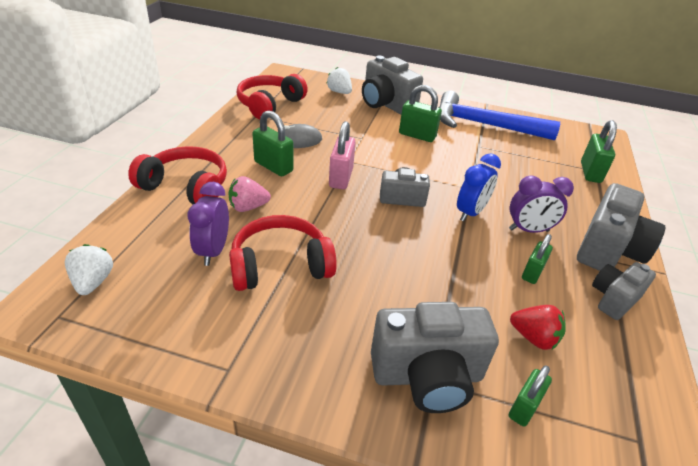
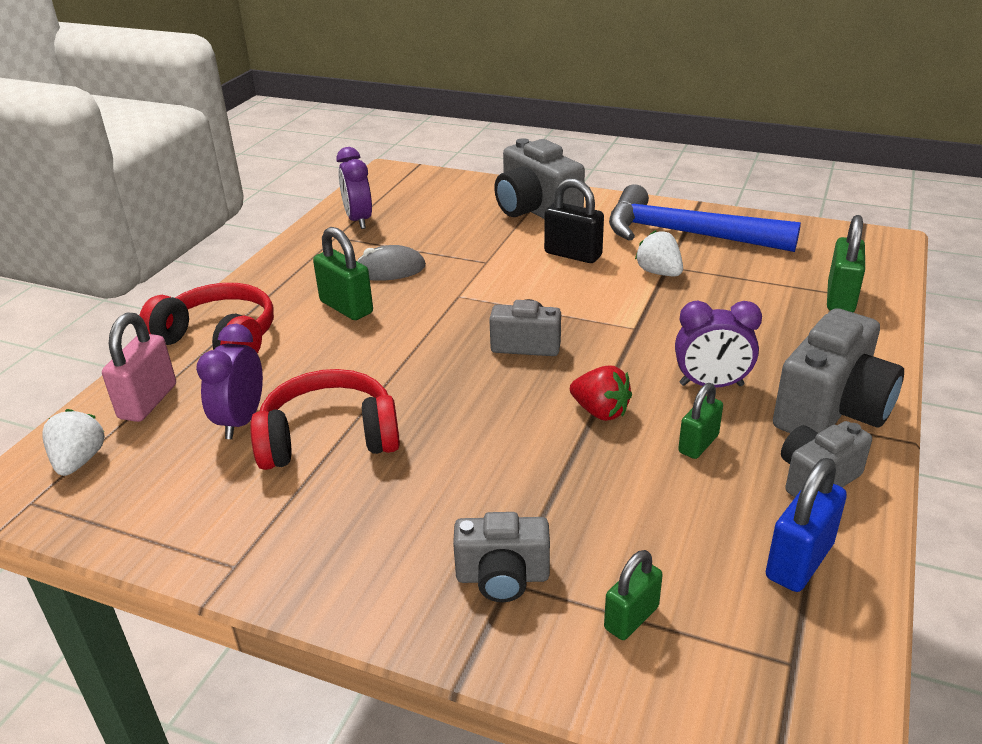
camera: 10 degrees right, 5 degrees down
pink strawberry [229,176,271,212] -> none
red headphones [237,74,308,119] -> purple clock [337,147,372,229]
white strawberry [326,67,352,94] -> white strawberry moved to [635,230,683,276]
pink padlock [329,121,356,189] -> pink padlock moved to [102,312,176,422]
grey camera [371,302,499,413] -> grey camera [453,512,550,602], size x0.60
green padlock [399,85,442,142] -> black padlock [544,178,604,263]
blue clock [457,153,501,222] -> none
red strawberry [510,305,566,350] -> red strawberry moved to [570,366,632,421]
none -> blue padlock [766,458,847,592]

